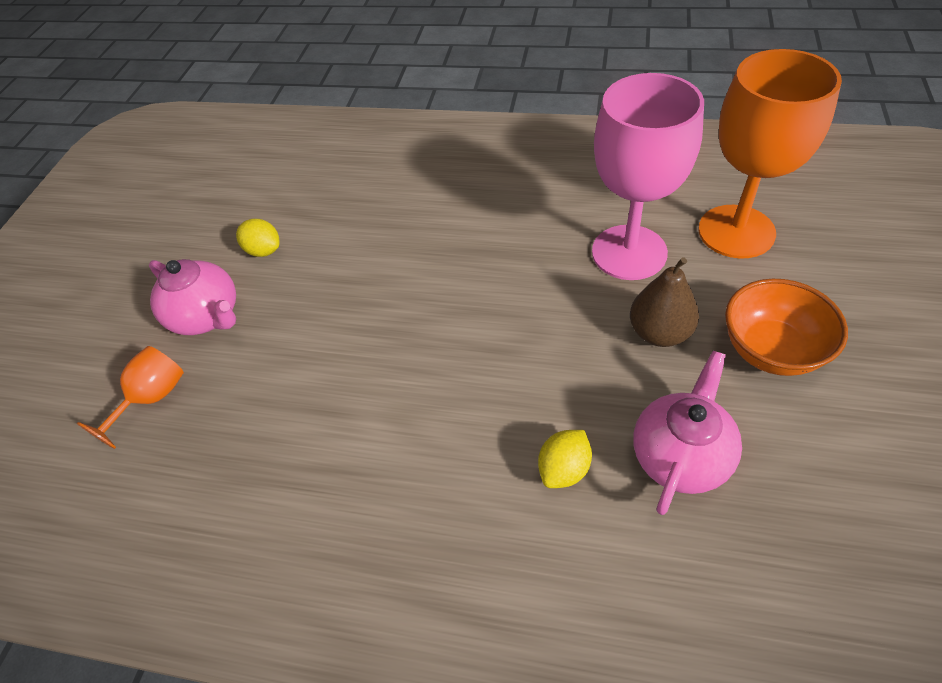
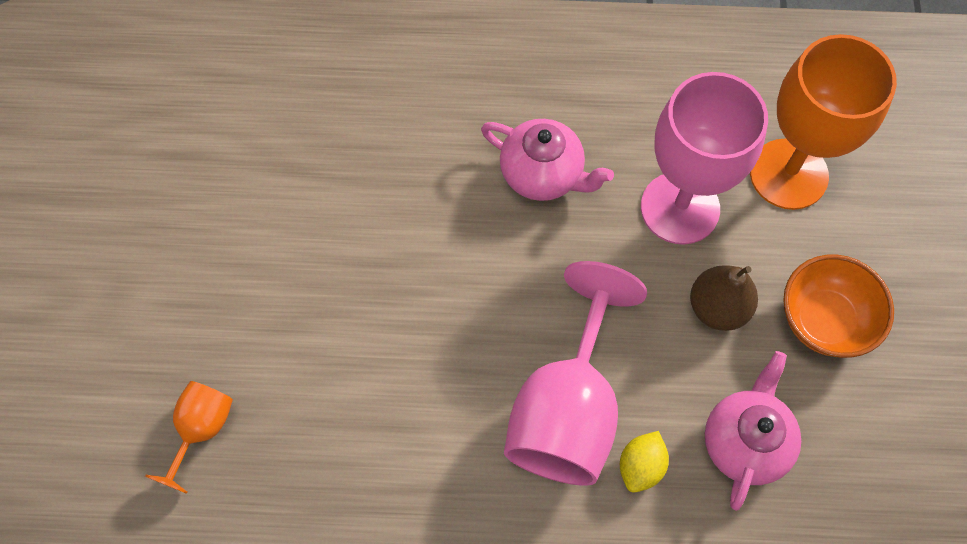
camera: 15 degrees left, 15 degrees up
pink teapot [149,259,236,335] -> pink teapot moved to [481,119,614,201]
yellow lemon [236,219,280,257] -> none
none -> pink goblet [504,261,647,486]

